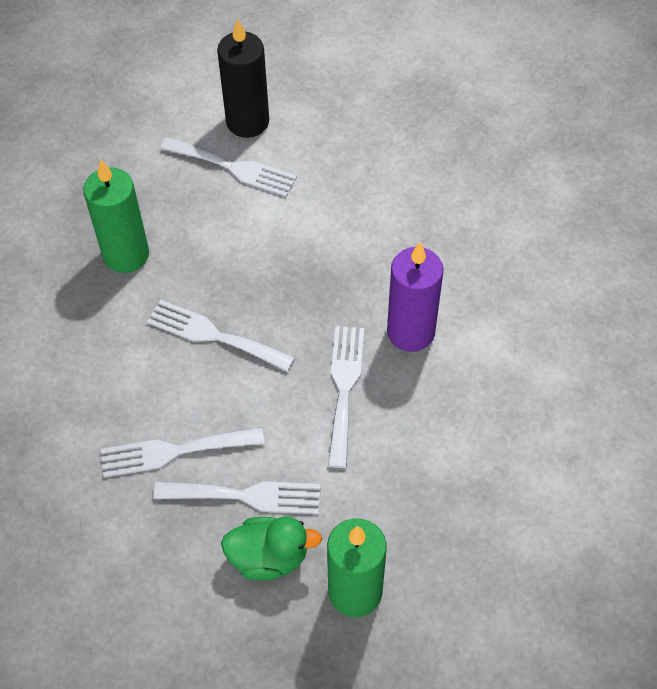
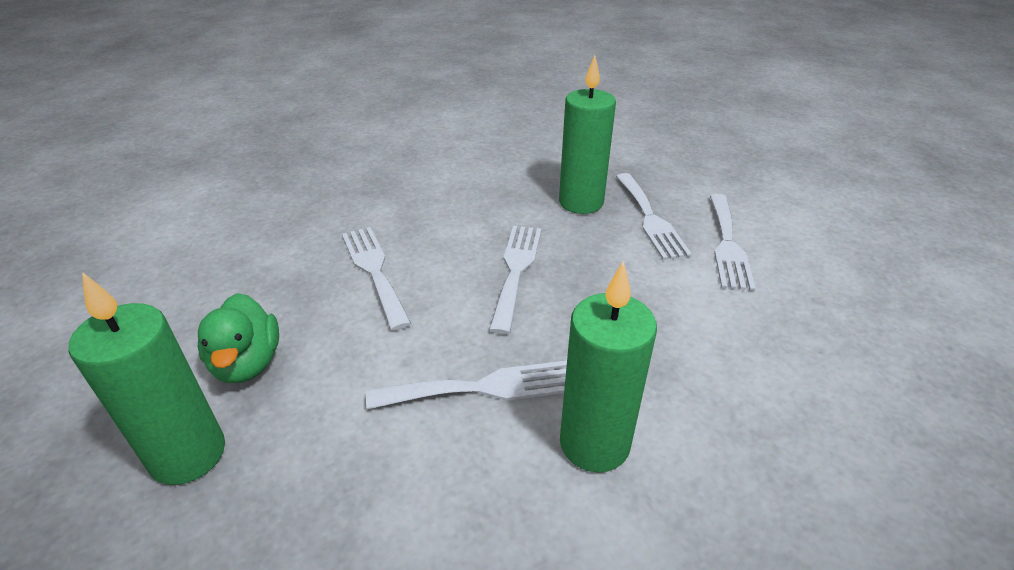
camera: 75 degrees right, 20 degrees down
white fork [153,481,321,514] -> white fork moved to [616,173,692,260]
black candle [217,18,269,138] -> none
purple candle [387,242,444,352] -> green candle [560,261,657,472]

